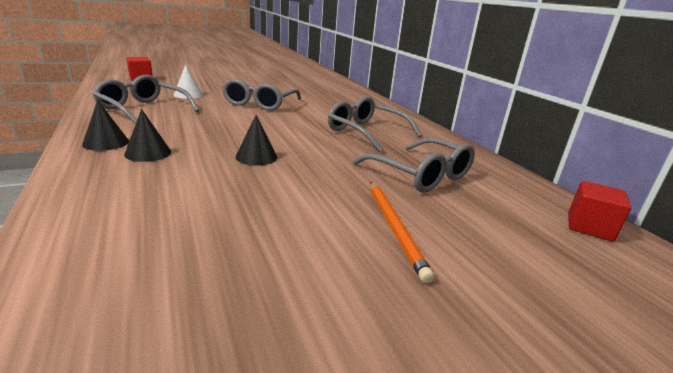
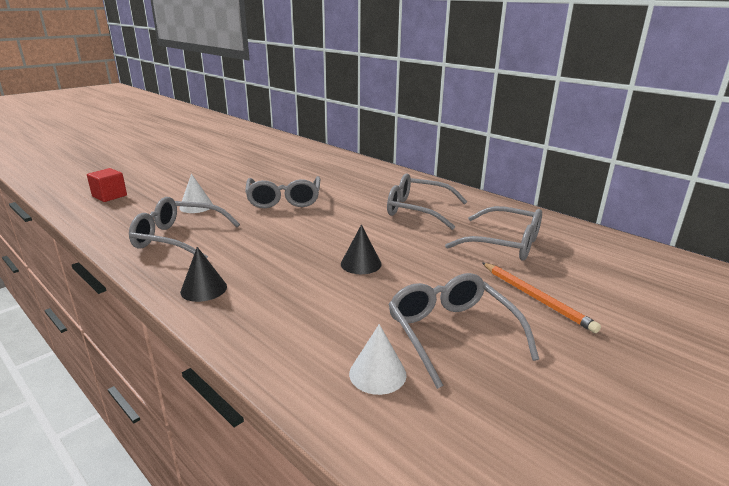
camera: 20 degrees left, 0 degrees up
black cone [124,109,171,162] -> none
red cube [568,181,632,242] -> none
none -> white cone [349,324,407,395]
none -> grey glasses [388,273,539,389]

